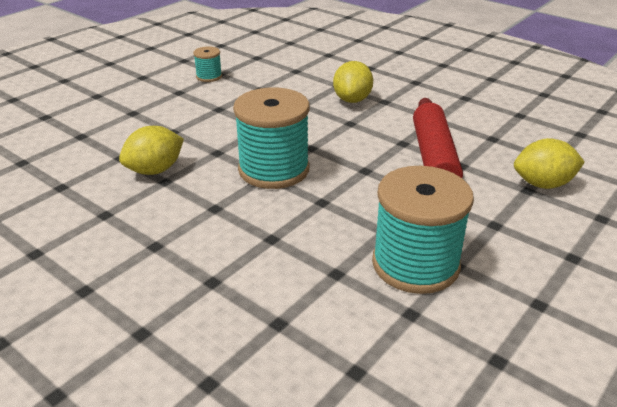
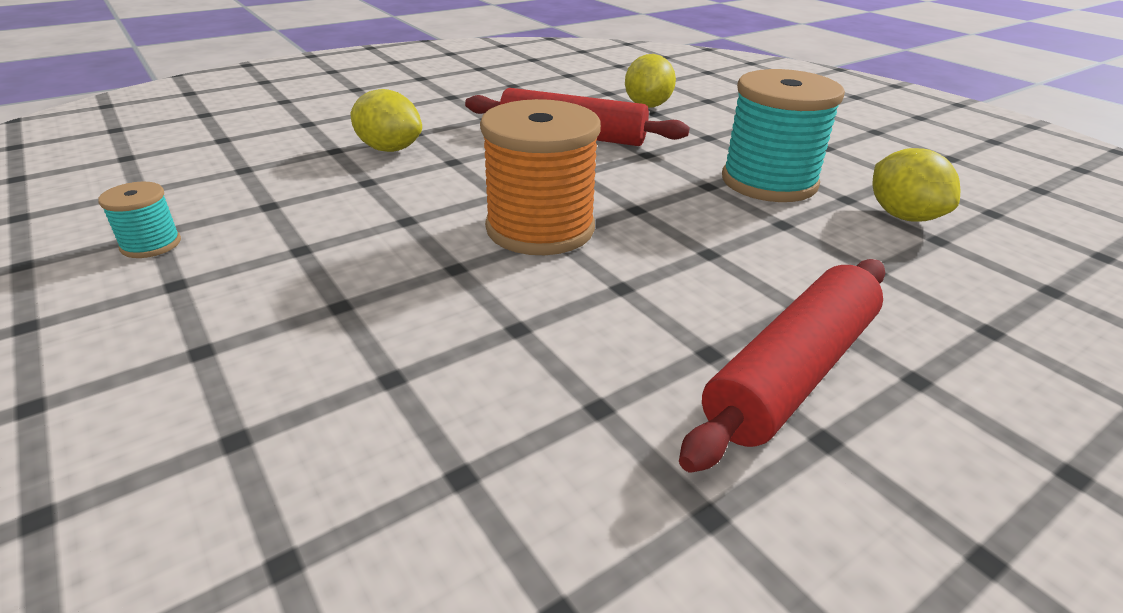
camera: 75 degrees left, 0 degrees up
yellow lemon [119,126,184,175] -> yellow lemon moved to [872,148,960,222]
turquoise spool [233,87,309,189] -> orange spool [480,99,601,255]
none -> red rolling pin [679,259,885,472]

